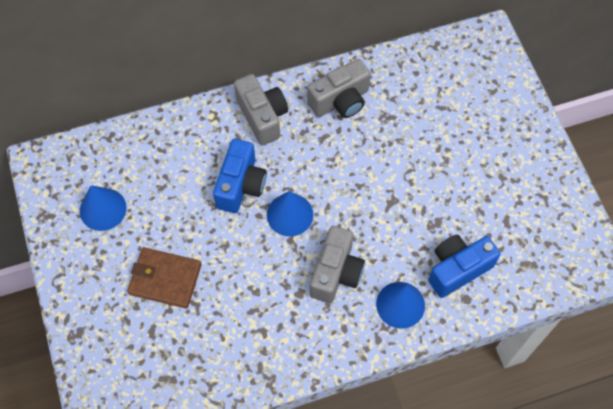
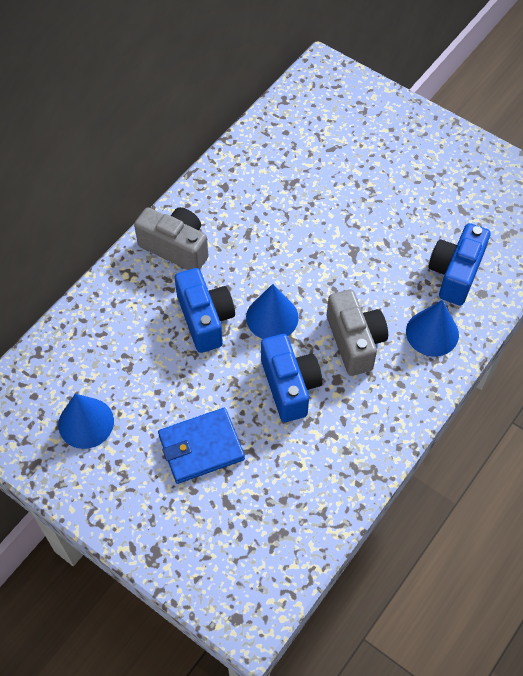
camera: 35 degrees left, 5 degrees down
brown wallet [127,247,202,309] -> blue wallet [158,408,245,484]
grey camera [307,59,371,118] -> none
none -> blue camera [261,334,322,422]

